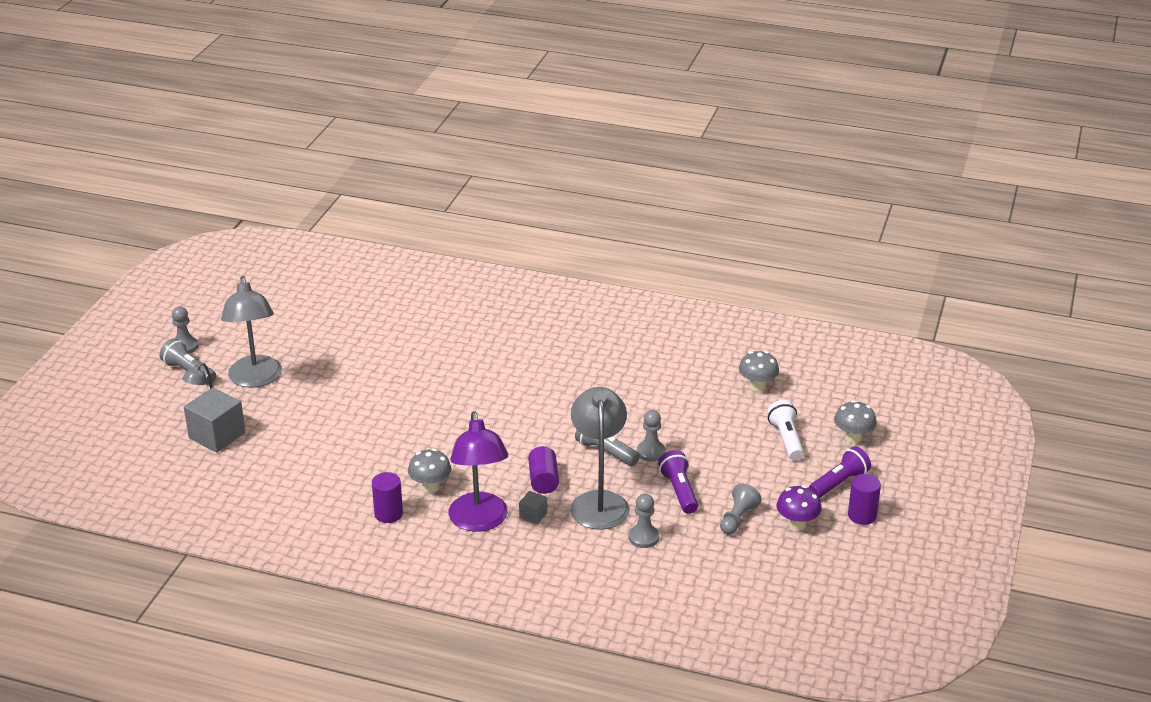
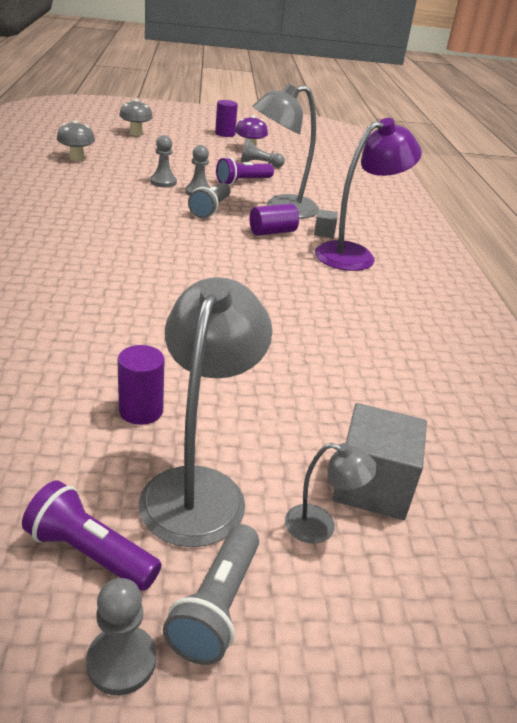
camera: 115 degrees left, 0 degrees up
grey lamp [221,276,282,388] -> grey lamp turned 45 degrees counterclockwise [139,277,272,547]
purple cylinder [372,472,403,523] -> purple cylinder moved to [117,345,165,425]
grey mushroom [408,449,451,493] -> none
grey pawn [629,494,659,548] -> grey pawn moved to [150,135,177,187]
white flashlight [767,400,804,460] -> none
purple flashlight [809,446,871,498] -> purple flashlight moved to [22,480,162,591]

